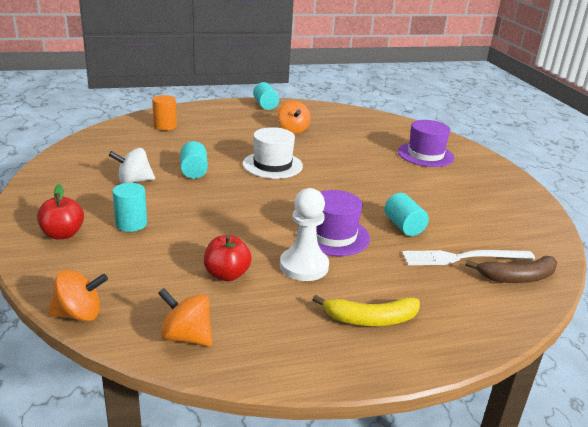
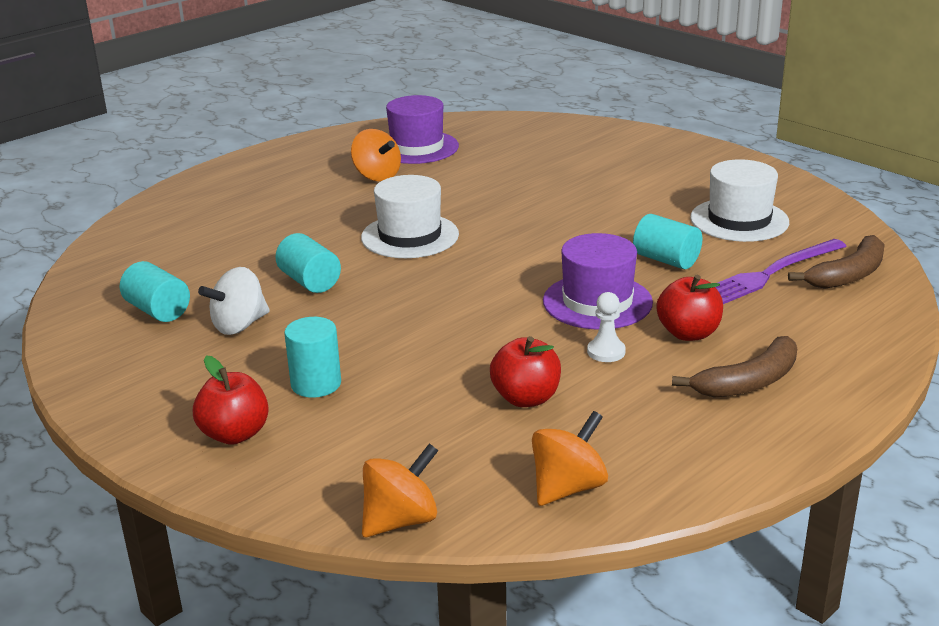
camera: 25 degrees left, 0 degrees up
orange cylinder [152,95,177,130] -> none
orange spinning top [158,288,212,346] -> orange spinning top turned 135 degrees clockwise [532,411,608,506]
turquoise cylinder [253,82,279,110] -> turquoise cylinder moved to [120,261,190,322]
white pawn [280,188,329,281] -> white pawn [587,292,626,362], size x0.52
yellow banana [313,295,420,326] -> brown banana [672,336,797,398]
purple hat [398,120,454,167] -> purple hat moved to [386,95,459,164]
white fork [402,250,535,265] -> purple fork [715,239,846,304]
none -> red apple [656,275,723,341]
none -> white hat [690,159,789,242]

